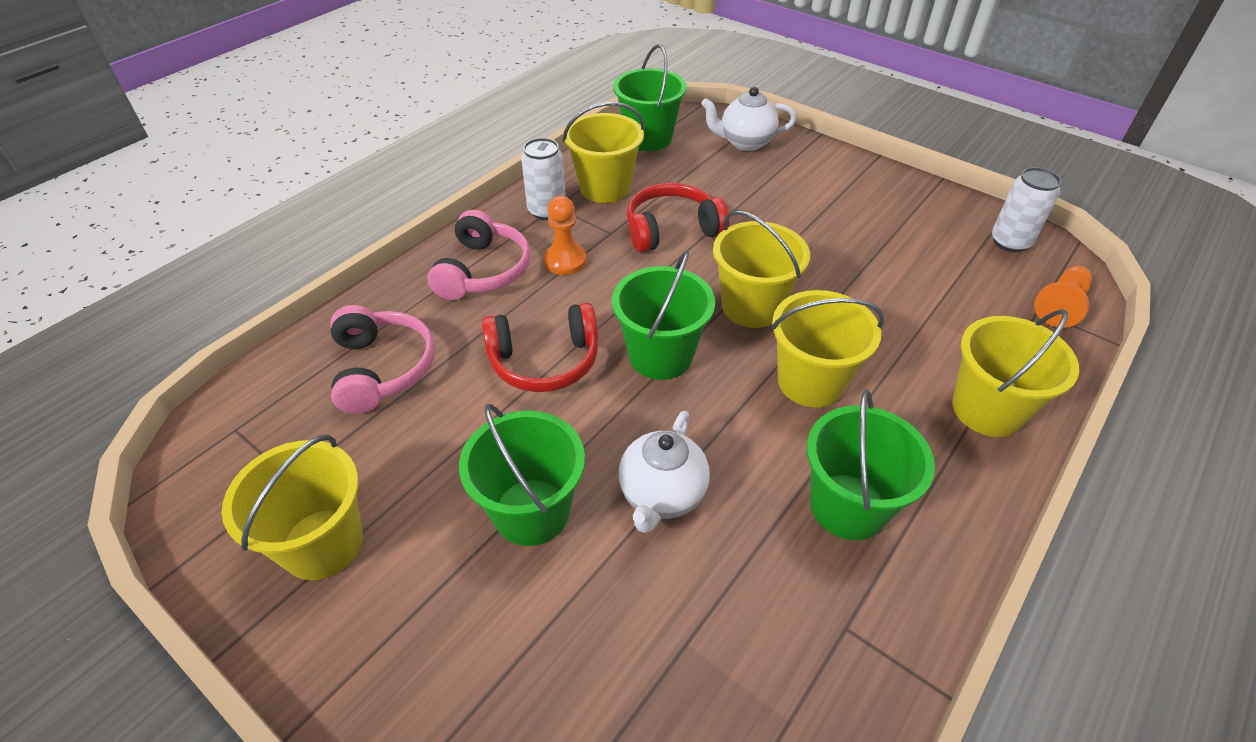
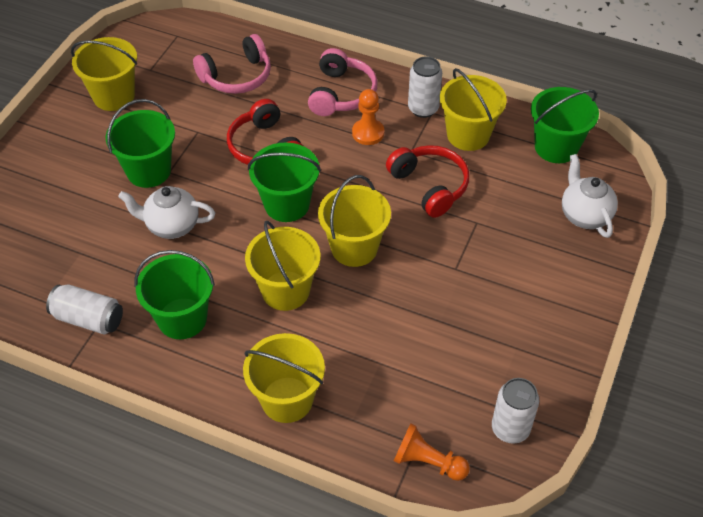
camera: 75 degrees right, 5 degrees up
pink headphones [427,210,531,300] -> pink headphones turned 75 degrees counterclockwise [308,48,377,116]
none -> white can [46,284,123,334]

